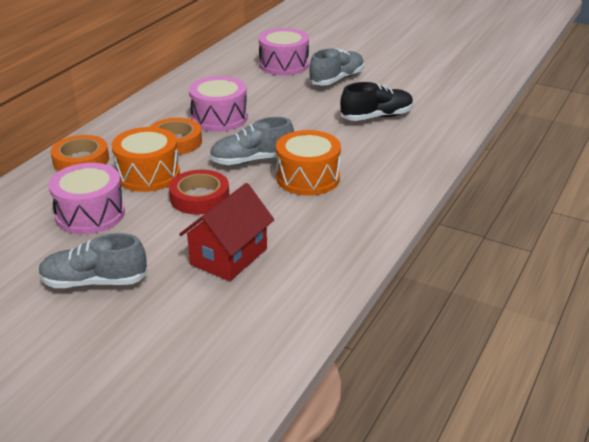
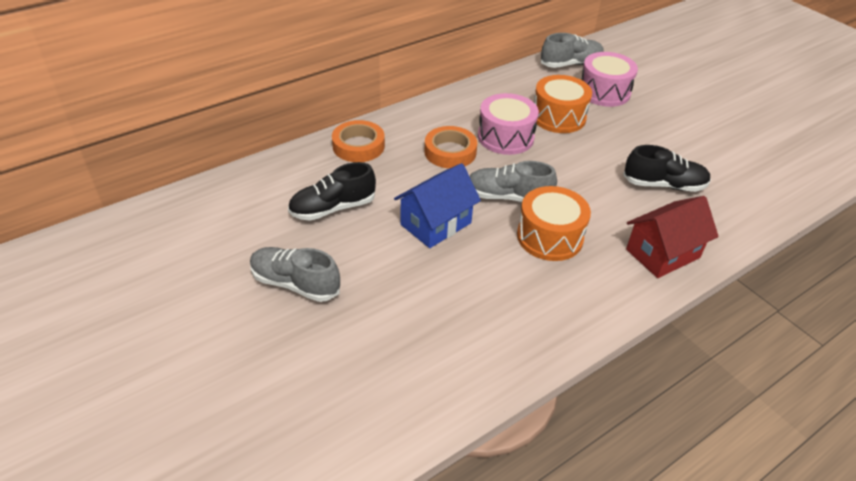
camera: 25 degrees right, 10 degrees up
pink drum [49,163,125,234] -> black shoe [288,162,376,221]
orange drum [111,127,180,192] -> orange drum moved to [534,75,592,133]
red tape [169,170,229,215] -> blue house [394,163,481,248]
red house [179,183,274,281] -> red house moved to [626,196,719,278]
grey shoe [309,48,364,86] -> grey shoe moved to [541,33,604,68]

